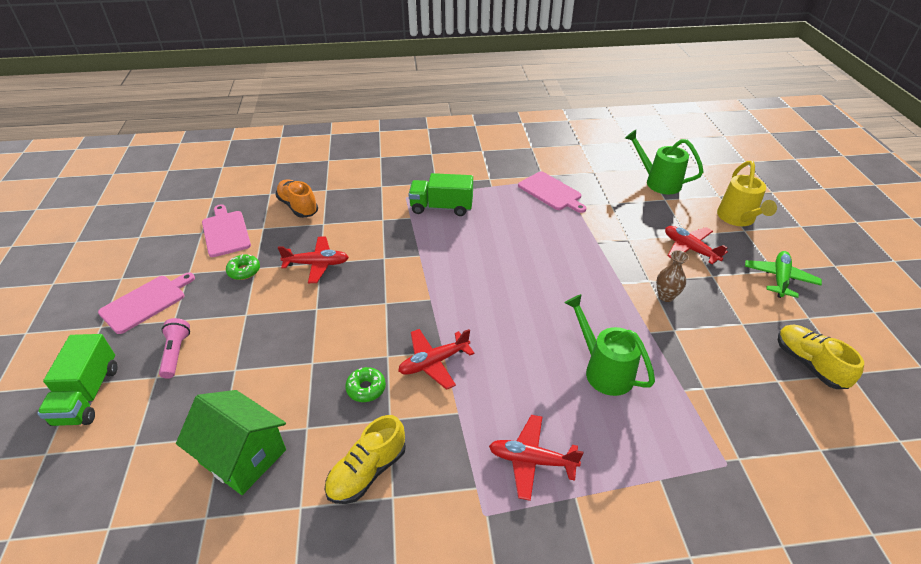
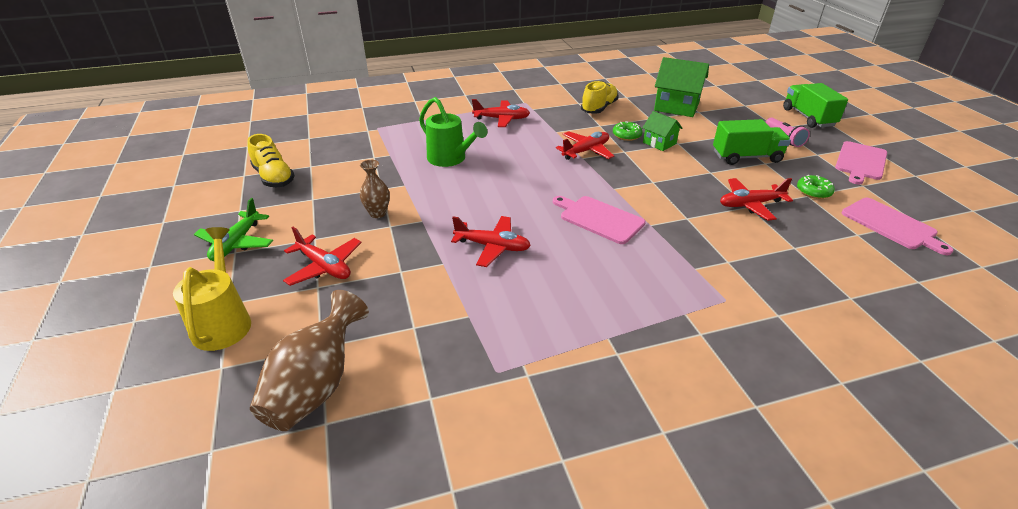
camera: 170 degrees right, 5 degrees down
orange shoe [275,179,318,218] -> none
green truck [408,173,473,216] -> green truck moved to [713,119,791,165]
pink cutting board [518,171,587,213] -> pink cutting board moved to [553,196,646,244]
green watering can [625,130,704,194] -> brown vase [250,290,369,431]
none -> red plane [451,216,531,267]
none -> green house [642,111,683,151]

